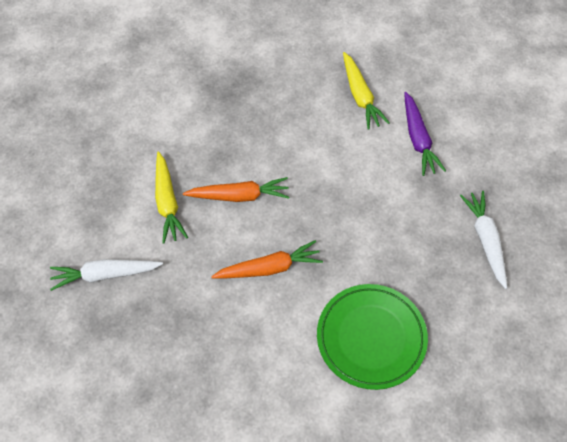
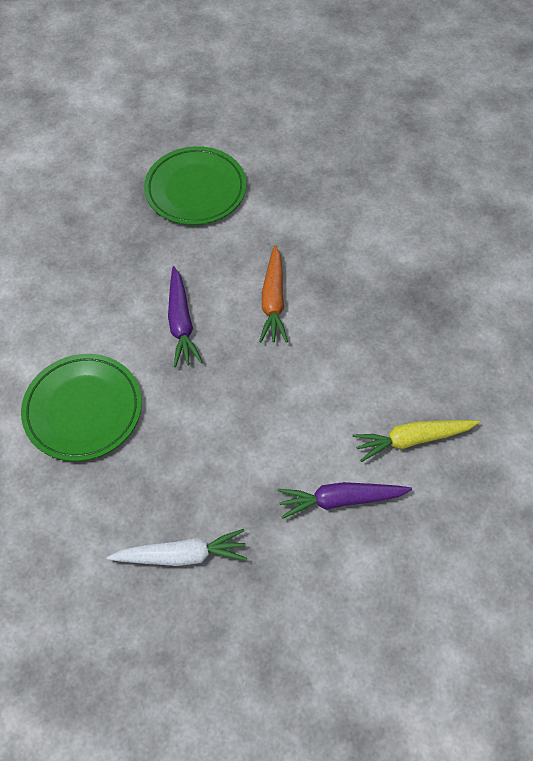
camera: 95 degrees right, 0 degrees up
white carrot [50,259,163,291] -> green plate [144,146,246,225]
yellow carrot [155,152,188,244] -> none
orange carrot [211,240,323,279] -> purple carrot [168,266,202,367]

